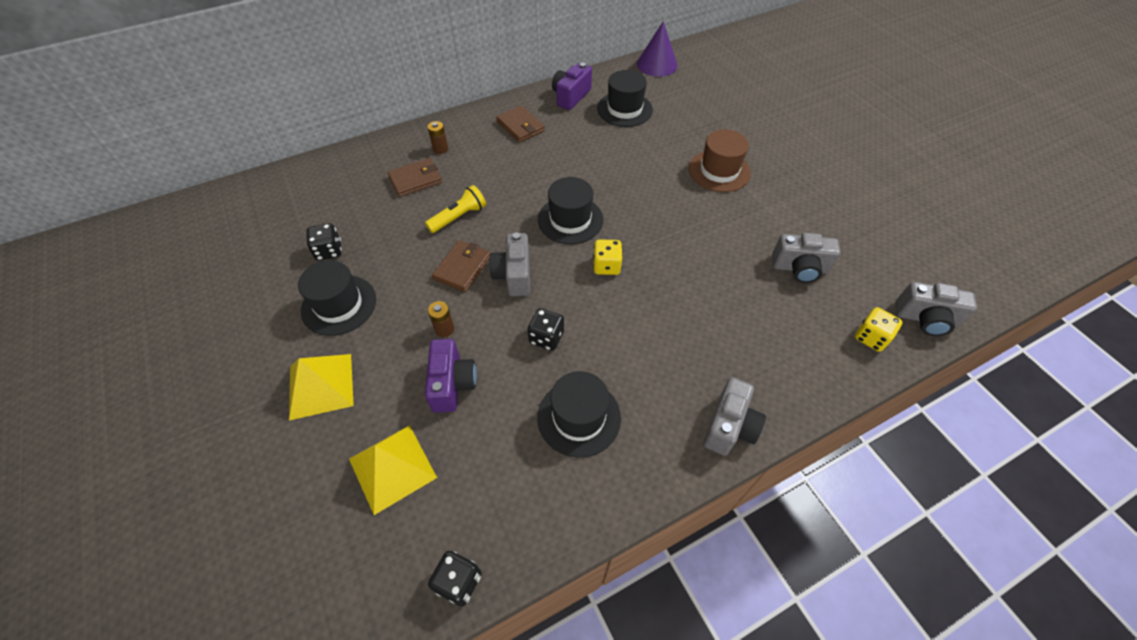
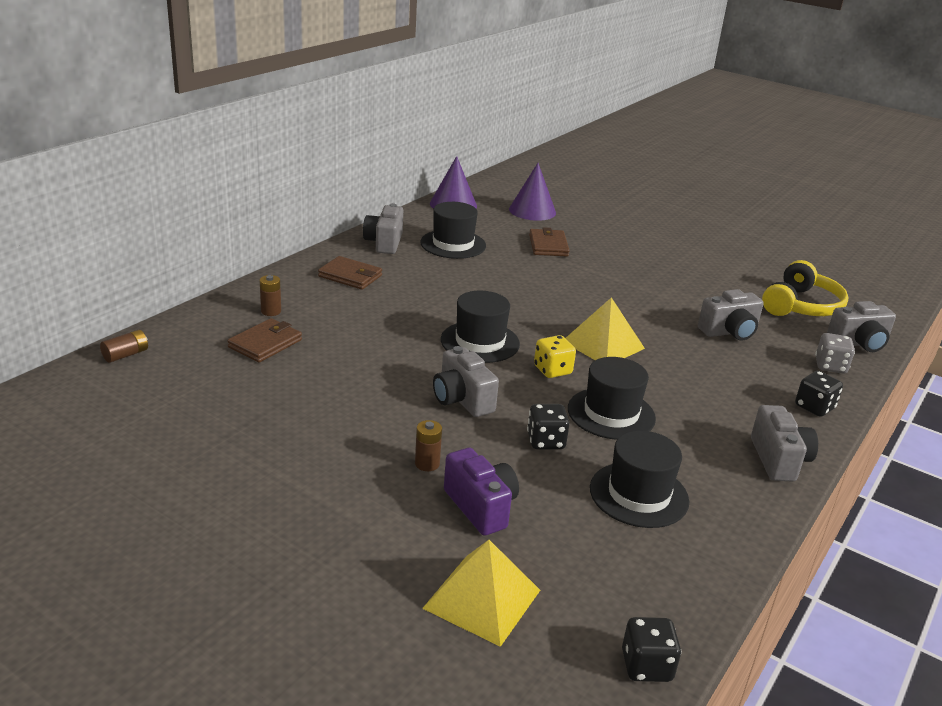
camera: 30 degrees left, 25 degrees down
yellow pyramid [289,354,354,421] -> yellow pyramid moved to [566,297,645,360]
black hat [298,260,376,336] -> black hat moved to [568,357,656,440]
black dice [307,223,342,261] -> black dice moved to [795,371,843,417]
yellow flashlight [425,185,486,233] -> none
brown wallet [432,240,490,292] -> brown wallet moved to [529,227,570,256]
purple camera [552,63,592,110] -> grey camera [363,203,403,254]
brown hat [689,129,751,192] -> none
yellow dice [855,307,902,352] -> grey dice [815,333,855,374]
none -> brown battery [100,330,148,363]
none -> purple cone [509,163,556,221]
none -> yellow headphones [762,260,849,316]

